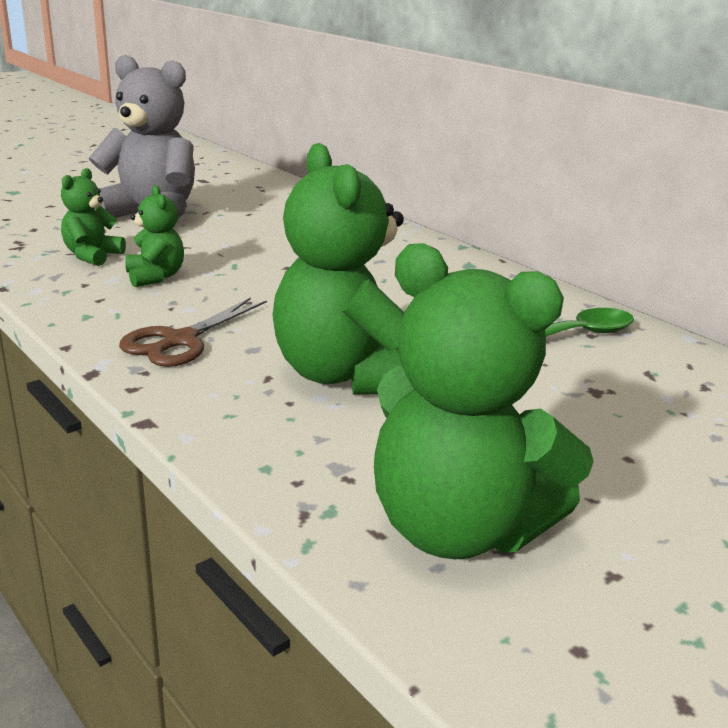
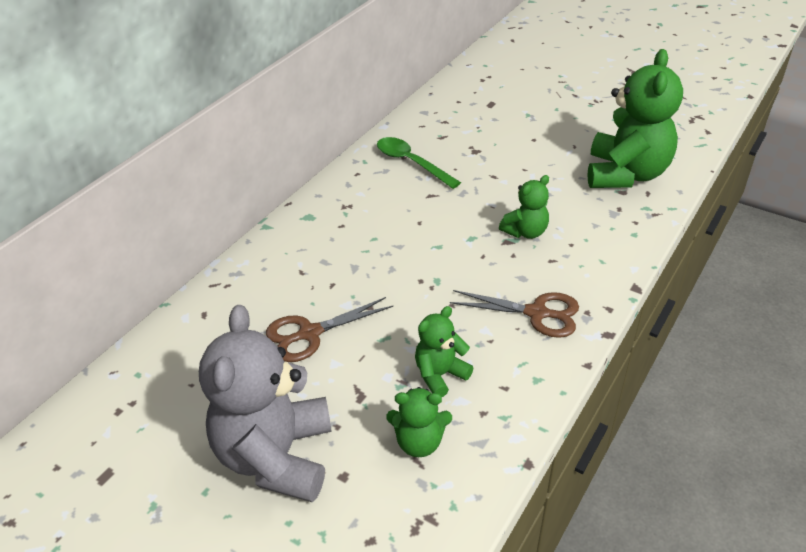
camera: 105 degrees left, 15 degrees up
green teddy bear [272,143,404,394] -> green teddy bear [499,175,549,239], size x0.50
none -> brown scissors [266,297,393,362]

